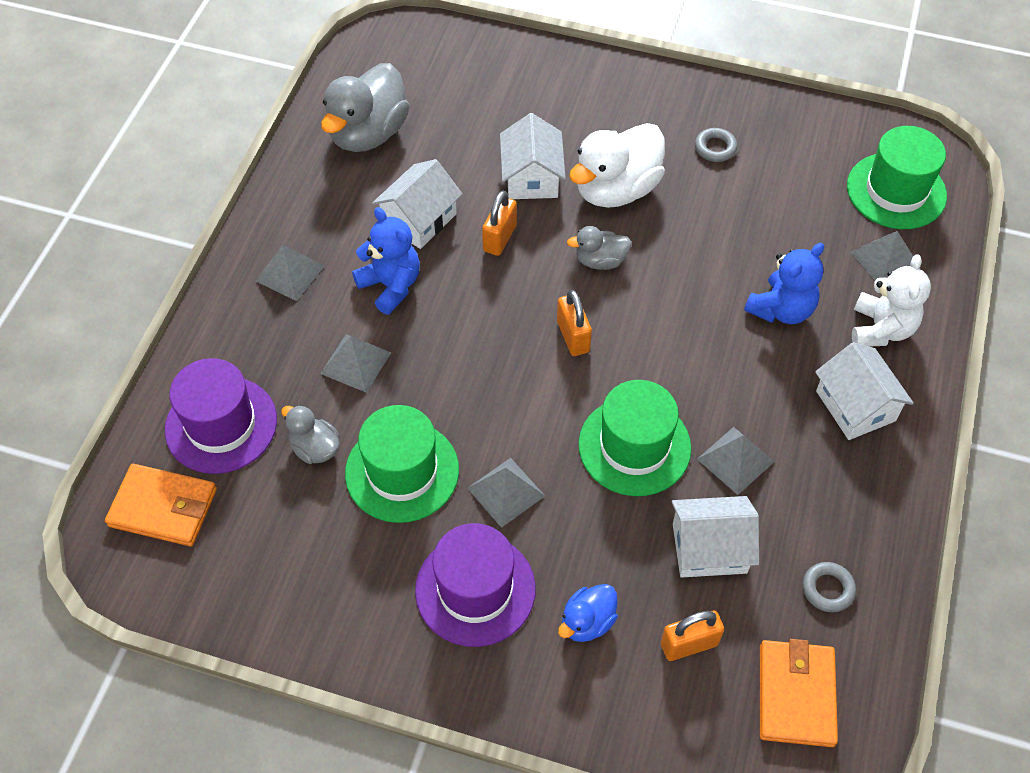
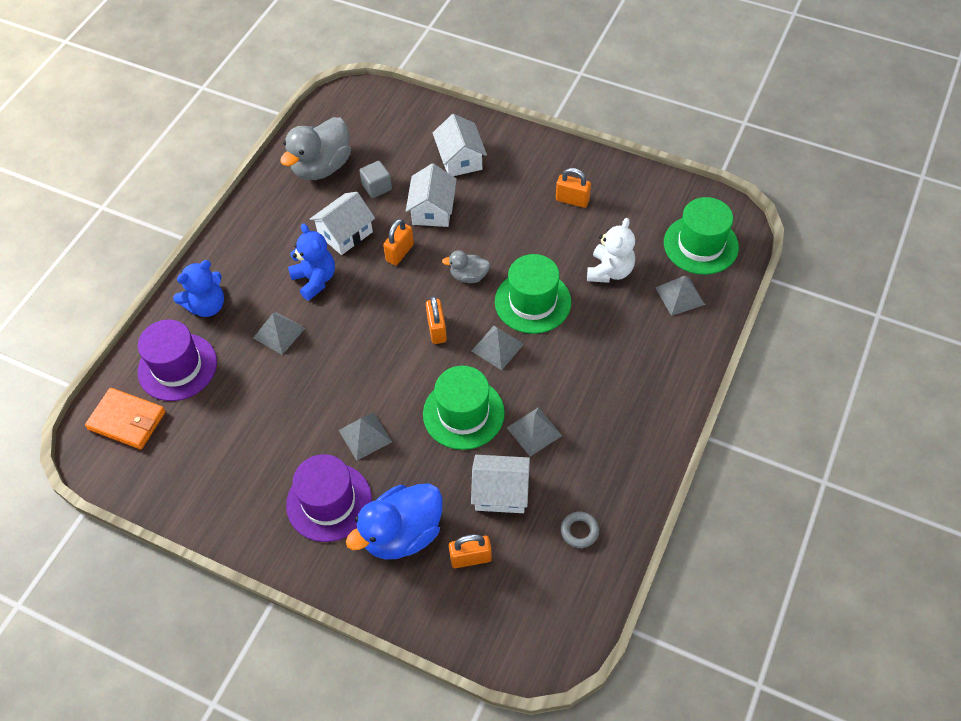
camera: 10 degrees right, 0 degrees up
grey pyramid [255,245,324,301] -> grey pyramid moved to [471,326,524,370]
grey duck [281,405,340,464] -> none
green hat [345,405,459,523] -> green hat moved to [495,254,571,334]
blue duck [558,584,618,642] -> blue duck [346,484,443,560], size x1.93
white duck [569,123,665,208] -> none
grey ring [695,128,737,162] -> orange padlock [556,168,591,208]
blue teddy bear [744,243,824,324] -> blue teddy bear moved to [173,260,224,317]
orange wallet [760,639,838,747] -> none
white house [815,342,914,440] -> white house moved to [433,114,487,176]
white teddy bear [852,254,931,347] -> white teddy bear moved to [587,218,635,283]
none -> grey cube [359,161,392,198]

